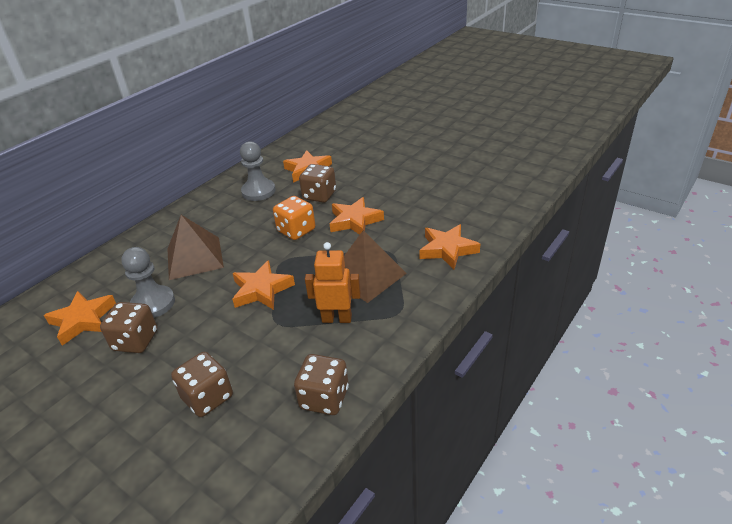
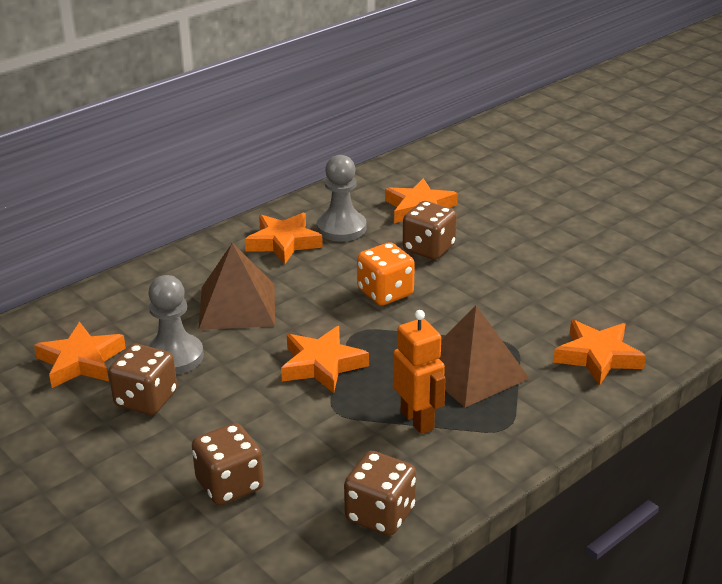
camera: 10 degrees right, 5 degrees down
orange robot [305,242,361,323] -> orange robot turned 45 degrees clockwise [393,310,446,434]
orange star [330,197,384,235] -> orange star moved to [245,213,323,264]

